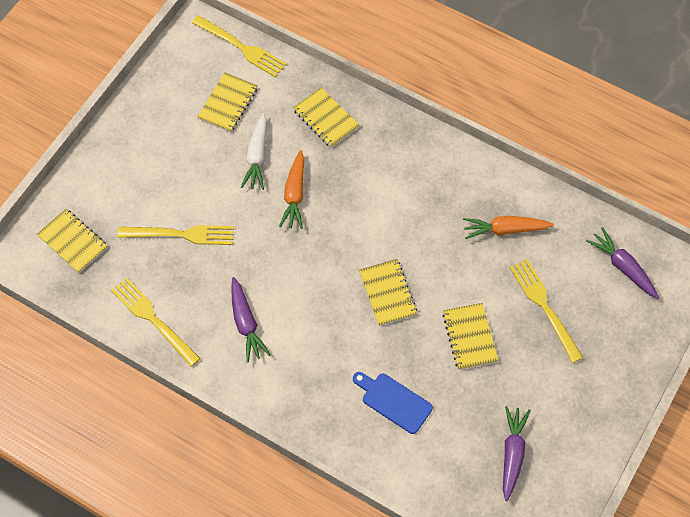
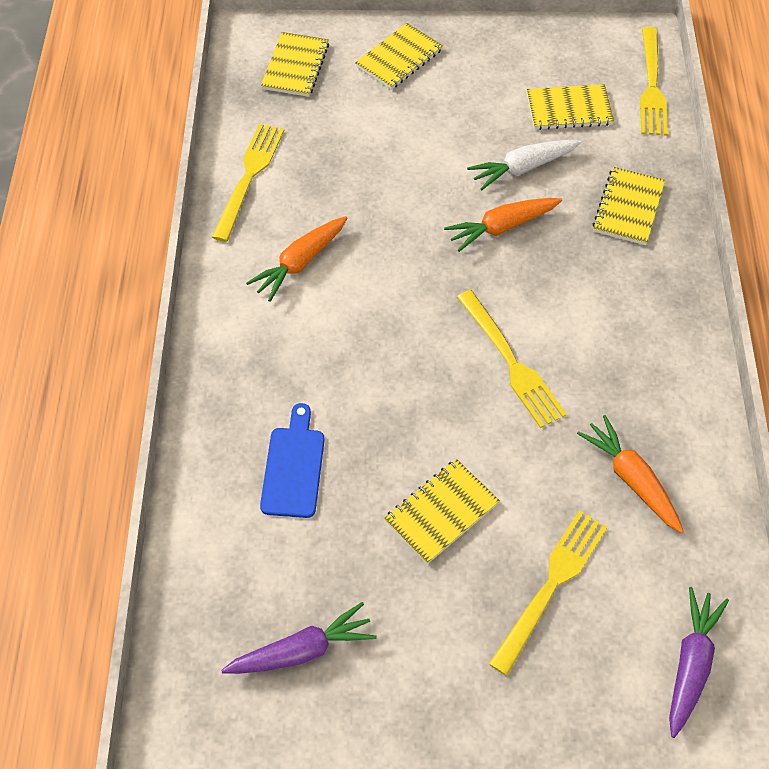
camera: 60 degrees right, 5 degrees down
yellow fork [118,225,234,245] -> yellow fork moved to [457,290,567,428]
purple carrot [231,277,271,363] -> orange carrot [246,216,347,302]
yellow notebook [359,259,417,326] -> yellow notebook moved to [355,23,443,90]

